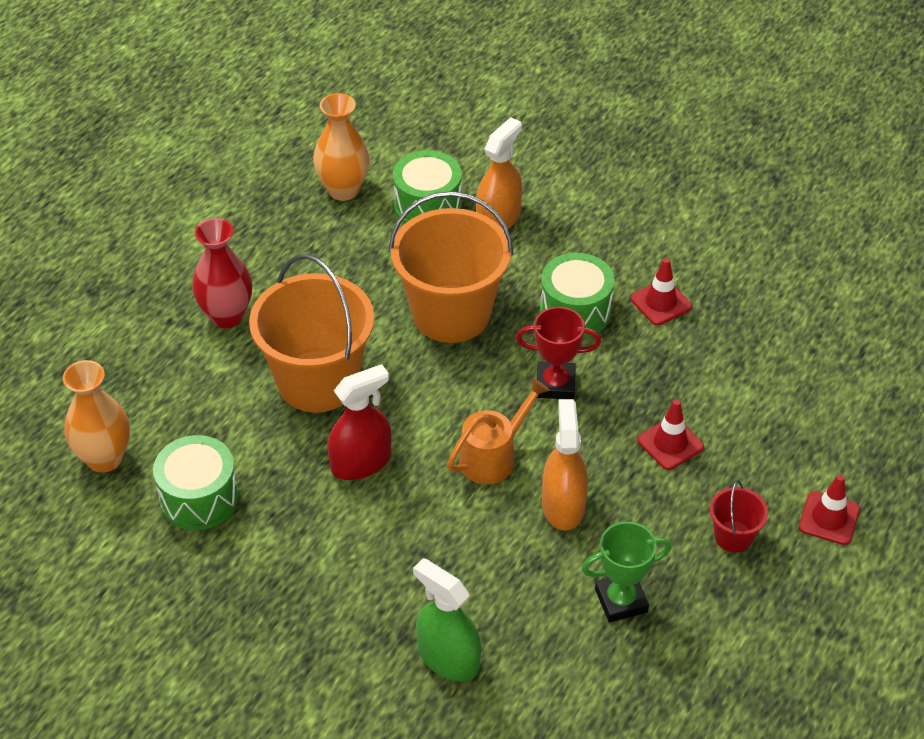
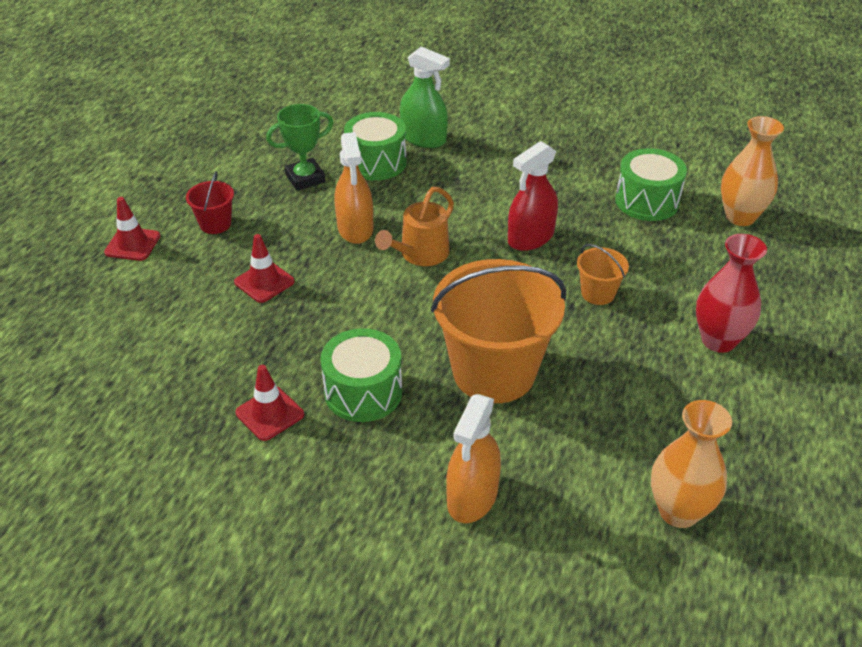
camera: 170 degrees right, 5 degrees down
orange bucket [249,254,374,413] -> orange bucket [577,244,629,305], size x0.44
green drum [393,150,462,224] -> green drum moved to [344,112,407,181]
red trophy [516,307,601,400] -> none

